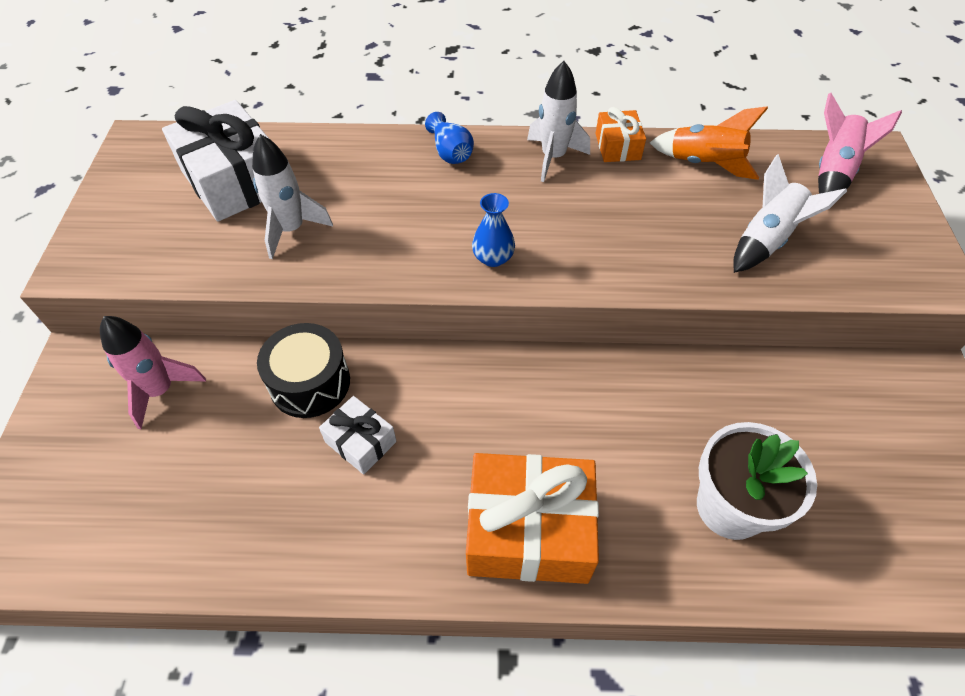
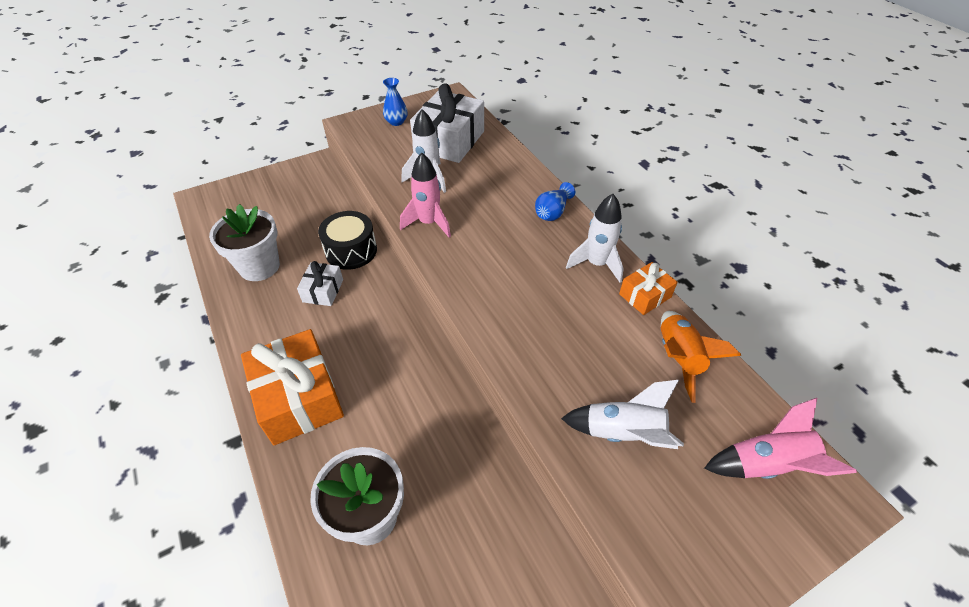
camera: 60 degrees right, 5 degrees down
pink rocket [100,316,206,429] -> pink rocket moved to [400,152,451,238]
blue vase [472,193,515,267] -> blue vase moved to [383,78,408,126]
none -> white flower pot [209,204,280,281]

